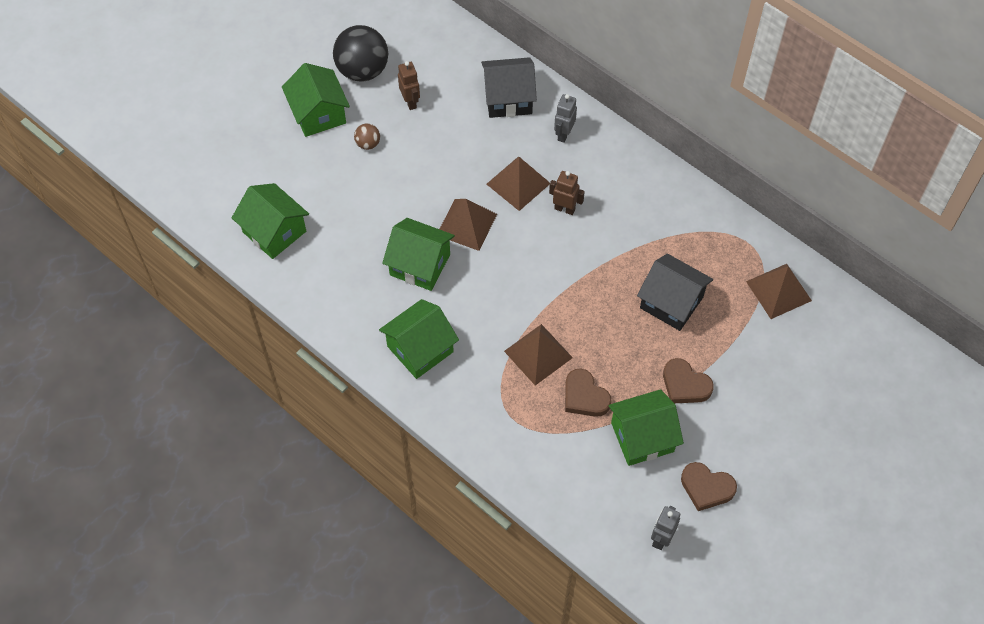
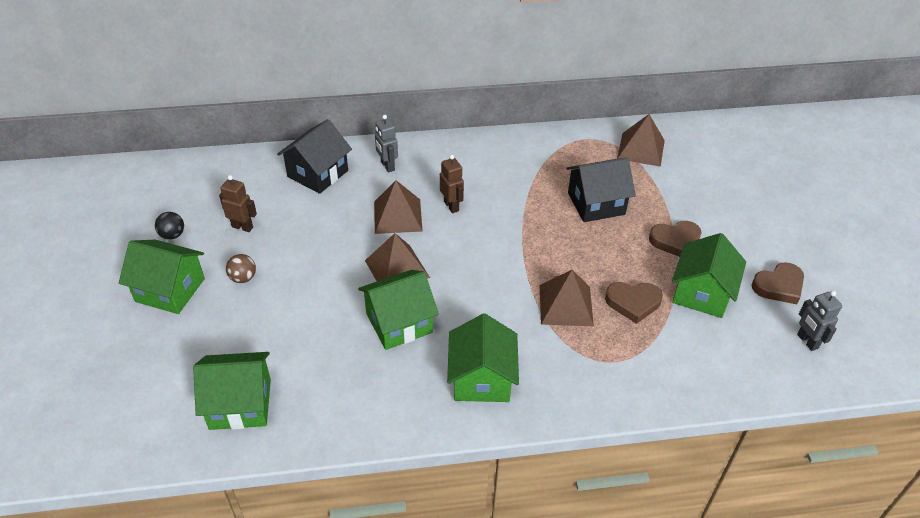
camera: 50 degrees left, 15 degrees down
black ball [333,25,388,82] -> black ball [155,212,184,240], size x0.46
brown robot [549,171,585,215] -> brown robot turned 90 degrees clockwise [440,155,464,213]

